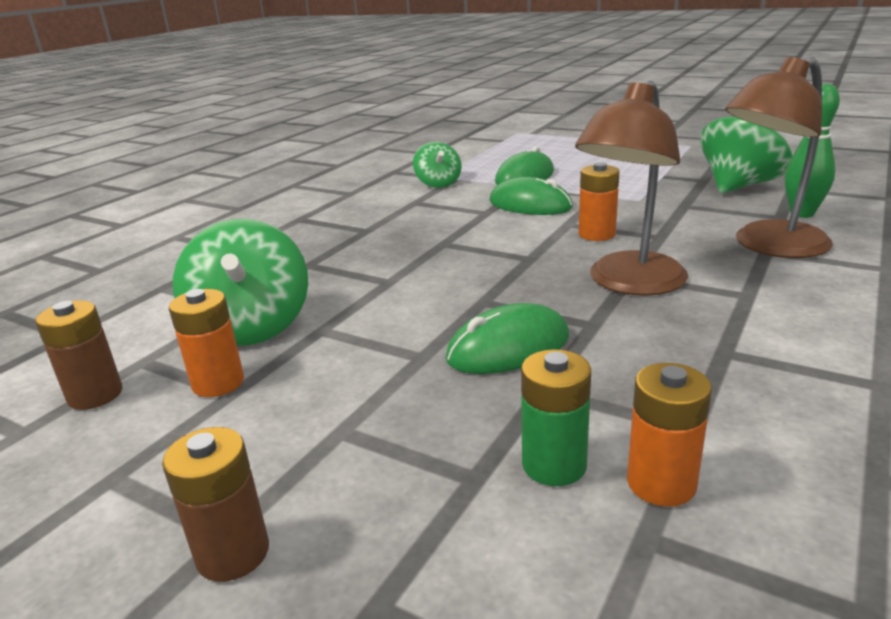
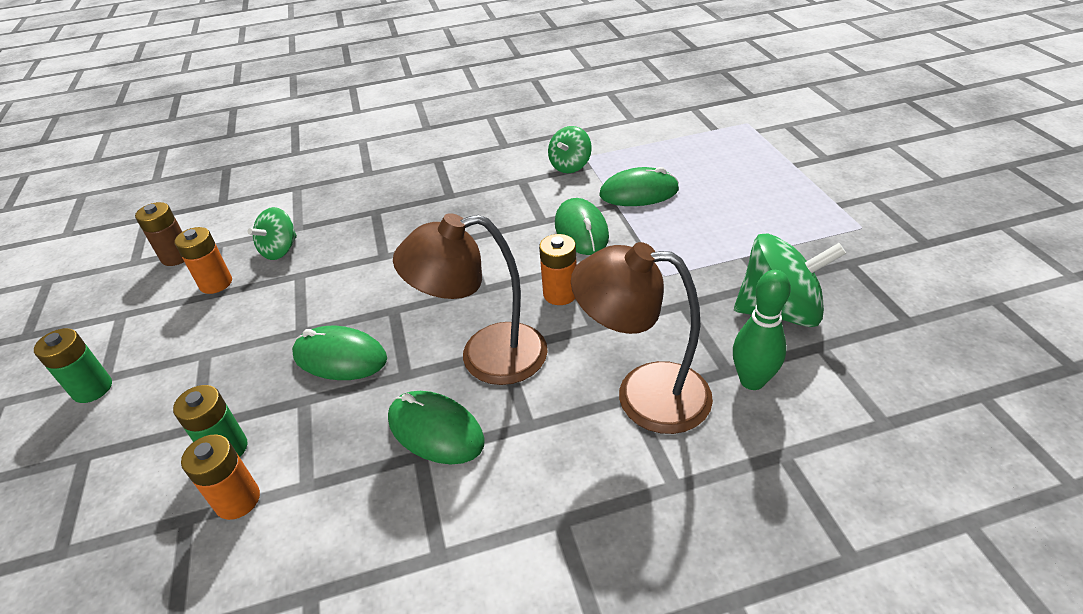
camera: 45 degrees right, 15 degrees up
brown battery [162,427,269,582] -> green battery [34,328,112,403]
green spinning top [173,219,308,346] -> green spinning top [247,207,297,260], size x0.60
none -> green mouse [388,391,485,464]

